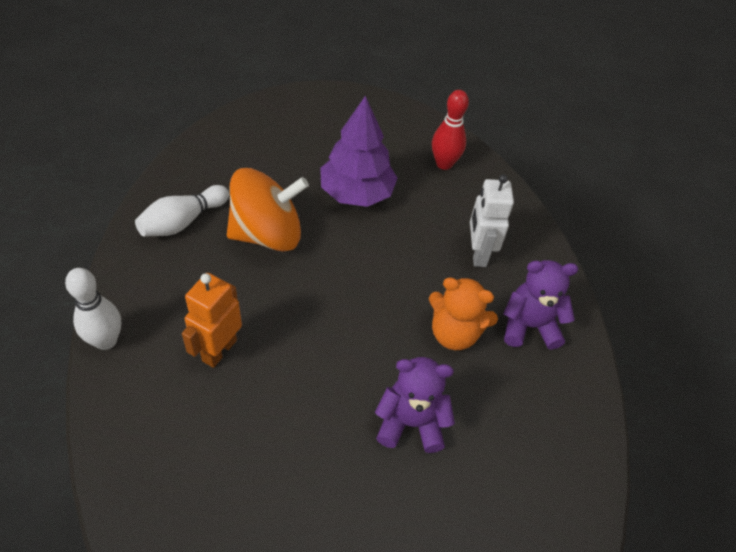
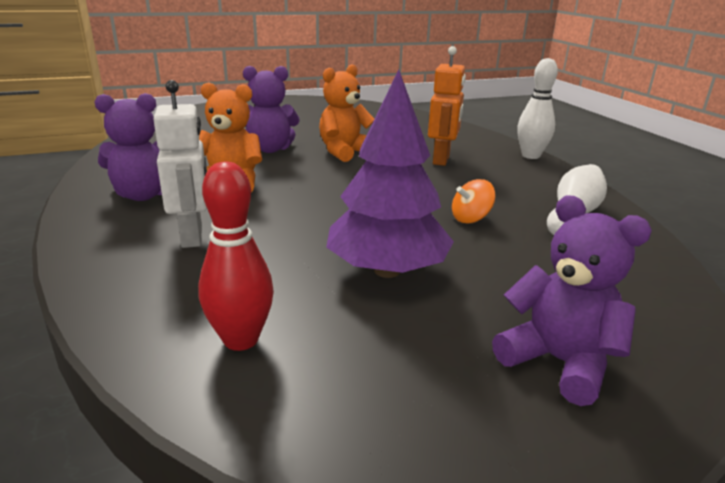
camera: 170 degrees right, 25 degrees down
orange spinning top [227,168,309,252] -> orange spinning top [452,179,496,224], size x0.42
none -> orange teddy bear [319,64,374,162]
none -> purple teddy bear [492,195,652,406]

